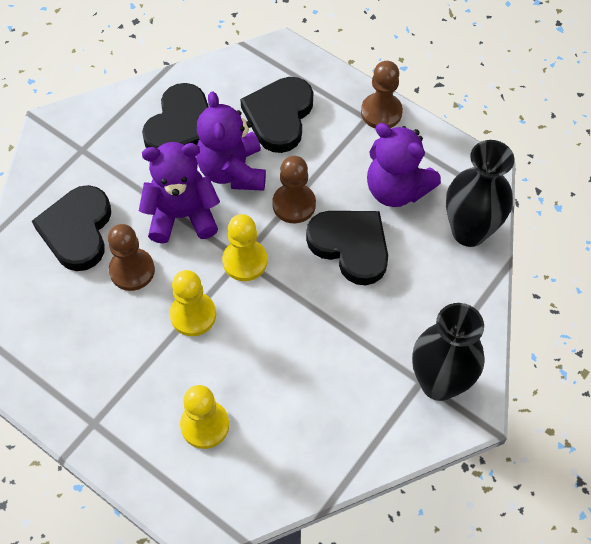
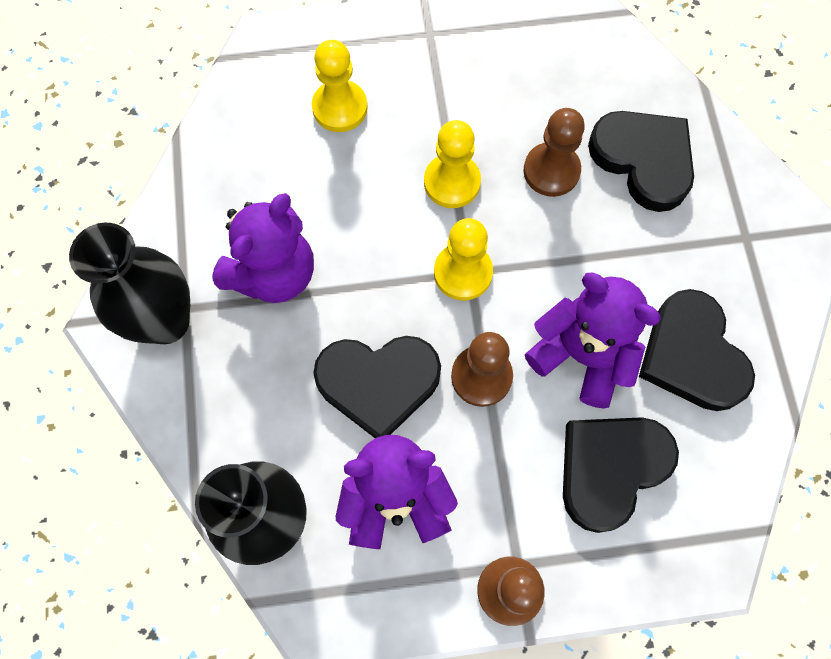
camera: 135 degrees right, 10 degrees up
purple teddy bear [139,142,220,243] -> purple teddy bear moved to [212,193,314,303]
black heart [240,77,313,153] -> black heart turned 105 degrees counterclockwise [563,417,679,533]

